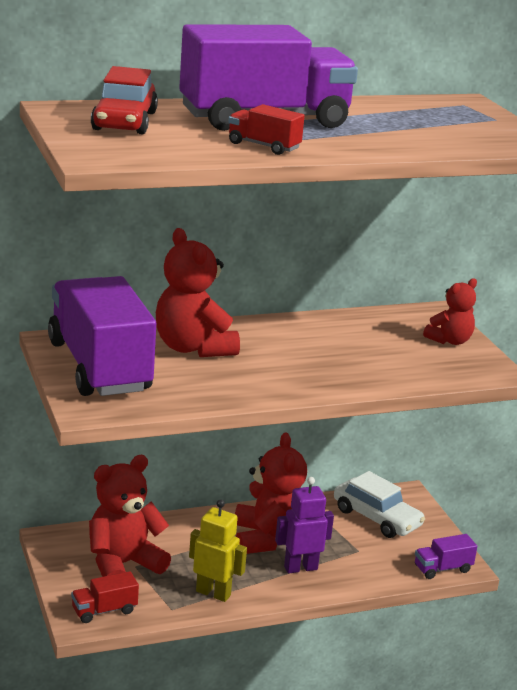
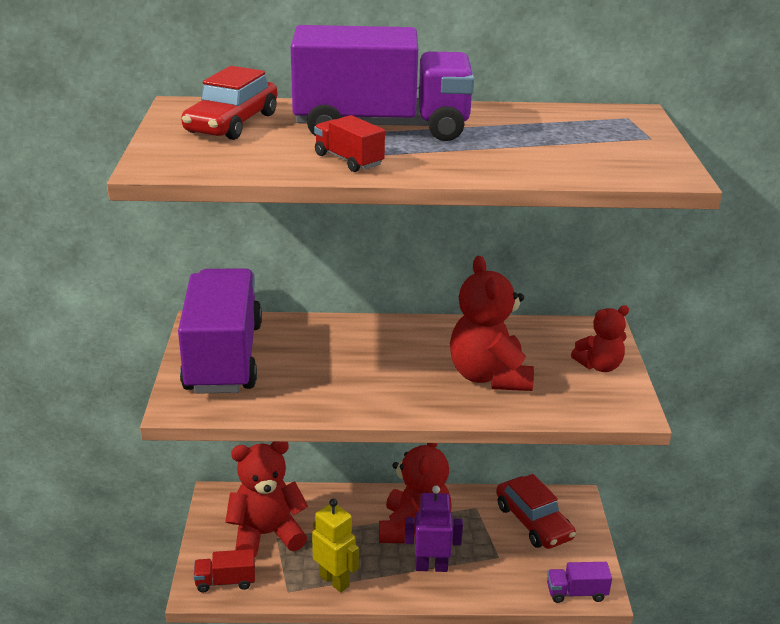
camera: 20 degrees right, 5 degrees up
red teddy bear [156,228,240,357] -> red teddy bear moved to [450,256,534,391]
white car [334,471,425,538] -> red car [496,474,576,549]

